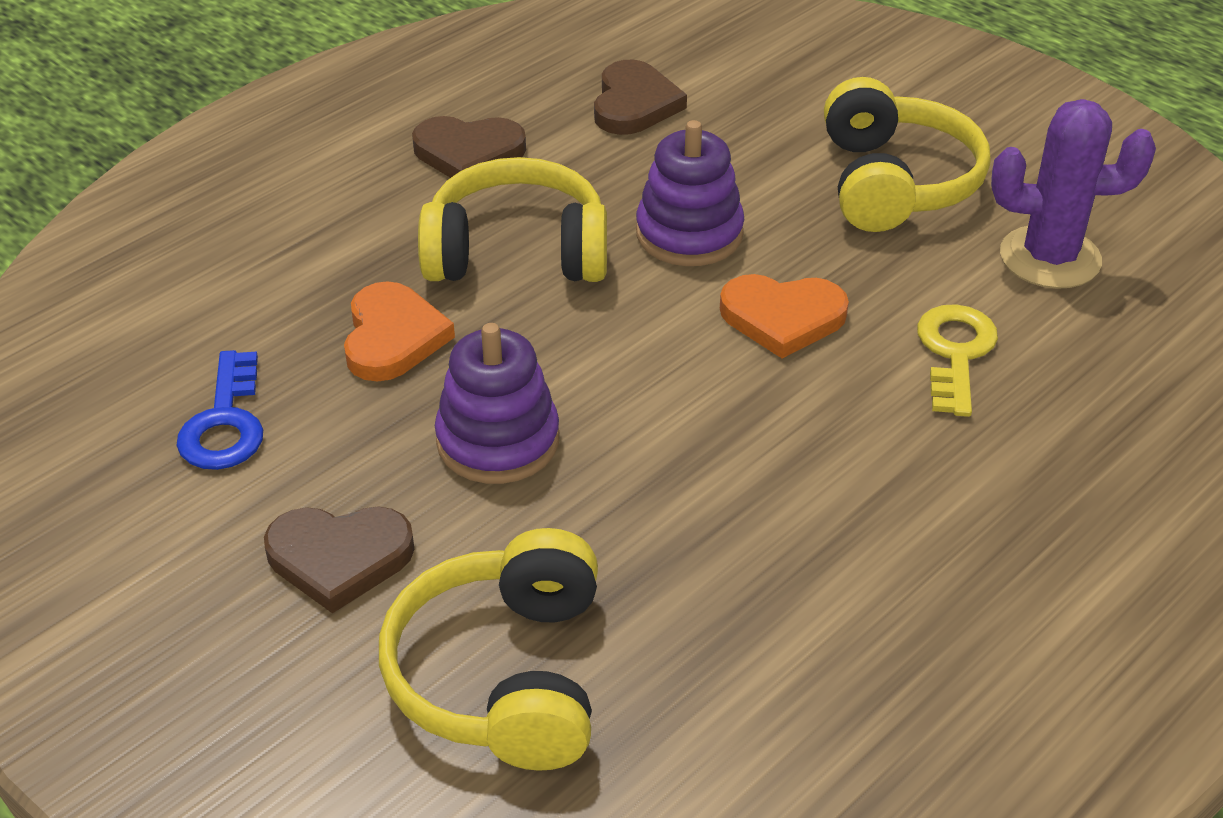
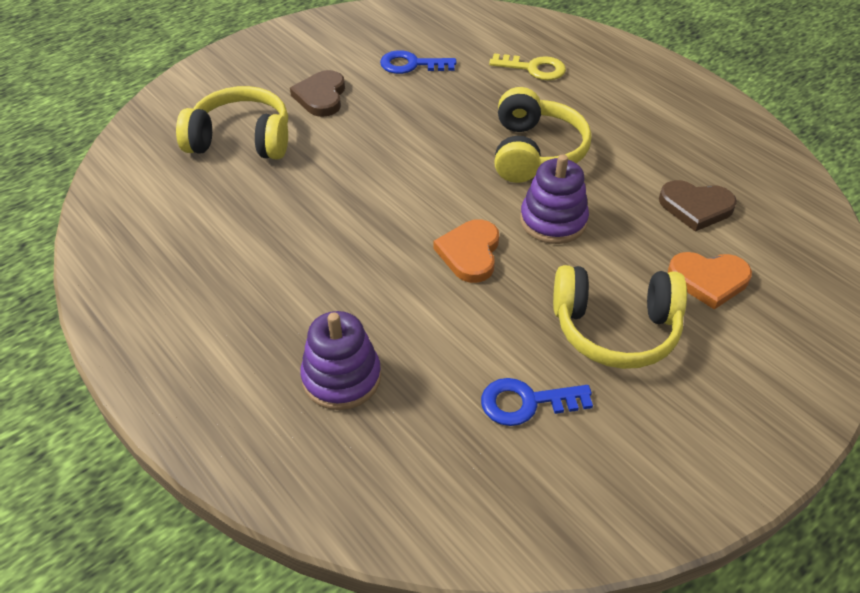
camera: 95 degrees right, 5 degrees up
orange heart [344,281,455,382] -> orange heart moved to [668,252,752,310]
brown heart [412,116,526,178] -> none
purple stacking toy [435,323,559,484] -> purple stacking toy moved to [300,311,381,410]
yellow key [917,304,998,417] -> yellow key moved to [489,53,566,80]
purple cactus [991,99,1156,289] -> blue key [481,378,593,426]

